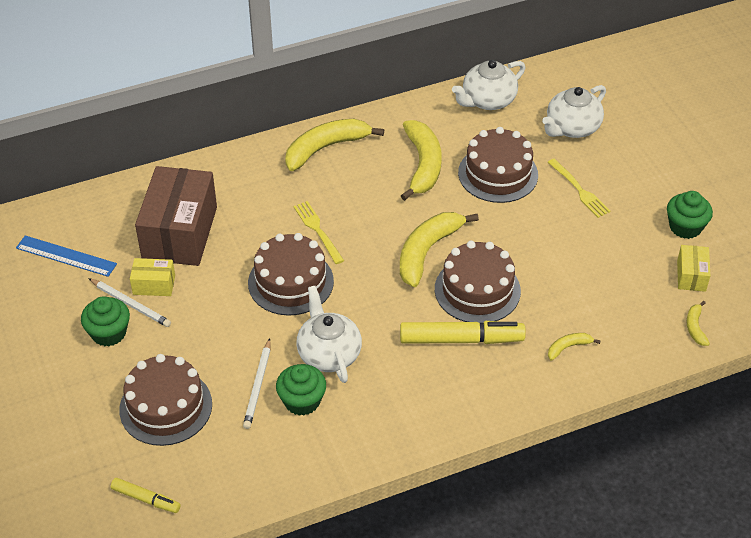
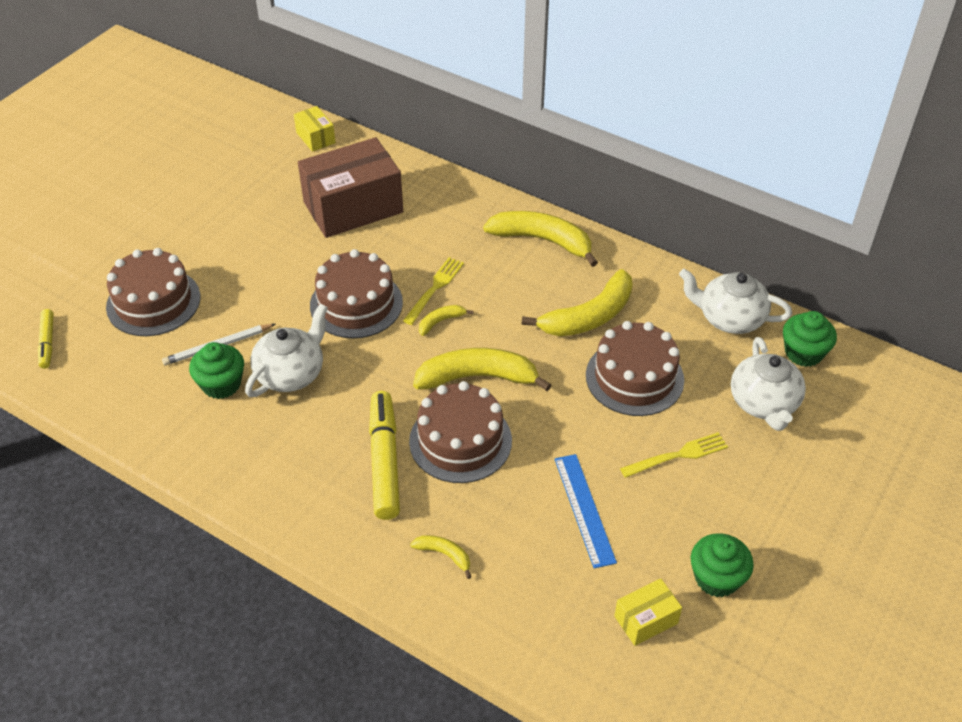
camera: 55 degrees right, 0 degrees up
blue ruler [16,235,117,277] -> blue ruler moved to [555,454,617,568]
green cupcake [81,296,130,347] -> green cupcake moved to [783,311,837,367]
white pencil [88,278,171,327] -> none
yellow box [130,258,175,296] -> yellow box moved to [294,106,336,152]
yellow marker [400,321,526,344] -> yellow marker turned 150 degrees counterclockwise [369,391,400,520]
white teapot [542,85,606,138] -> white teapot turned 105 degrees counterclockwise [731,337,806,431]
yellow fork [548,159,611,218] -> yellow fork turned 135 degrees counterclockwise [620,432,728,478]
yellow banana [687,301,710,346] -> yellow banana moved to [419,305,474,336]

